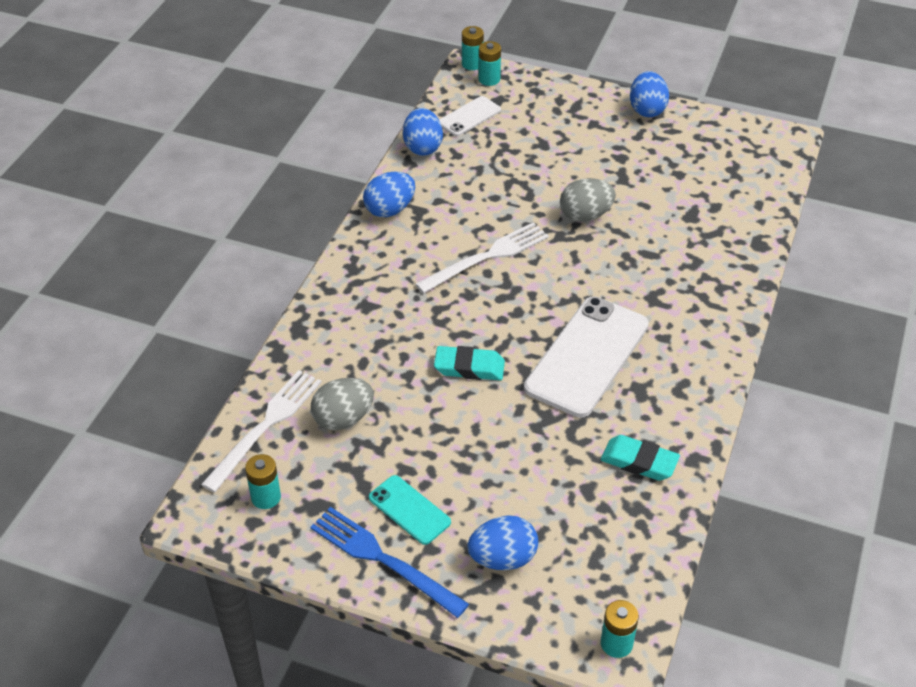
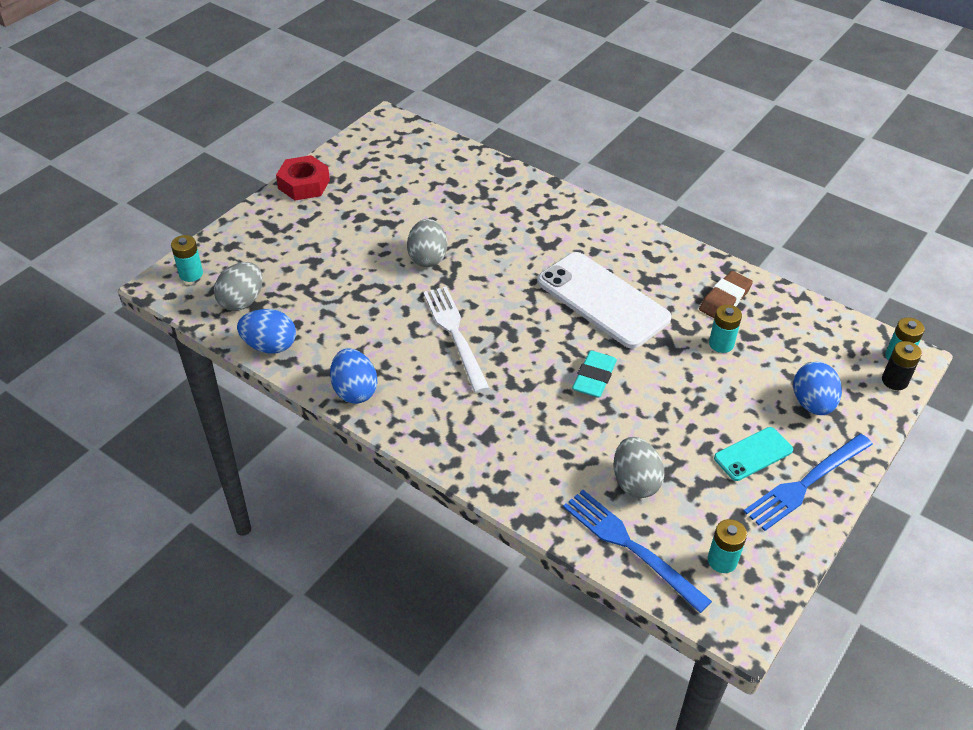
camera: 75 degrees left, 0 degrees up
white fork [201,370,322,493] -> blue fork [563,490,712,613]
white phone [439,96,501,136] -> grey egg [214,262,263,311]
turquoise battery [462,26,484,70] -> turquoise battery moved to [709,304,742,353]
turquoise eraser [601,435,680,481] -> brown eraser [699,271,753,319]
blue egg [630,71,669,117] -> red nut [276,155,330,201]
none -> black battery [882,341,922,390]

